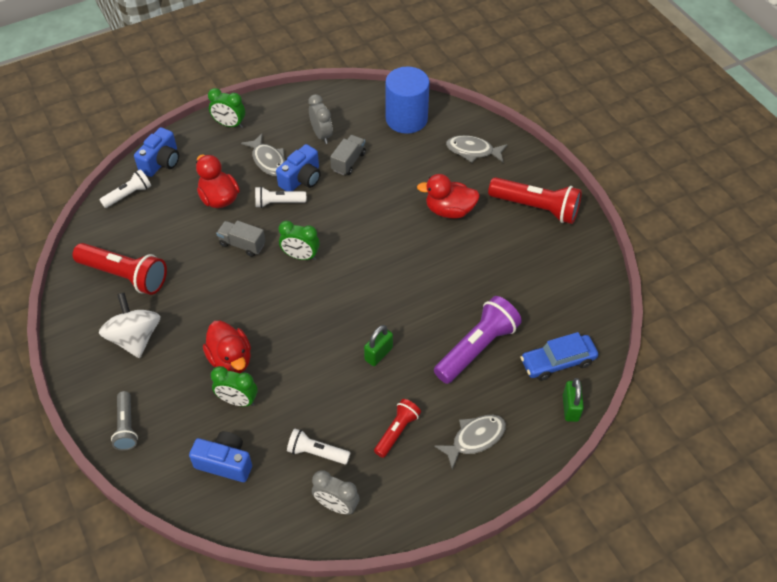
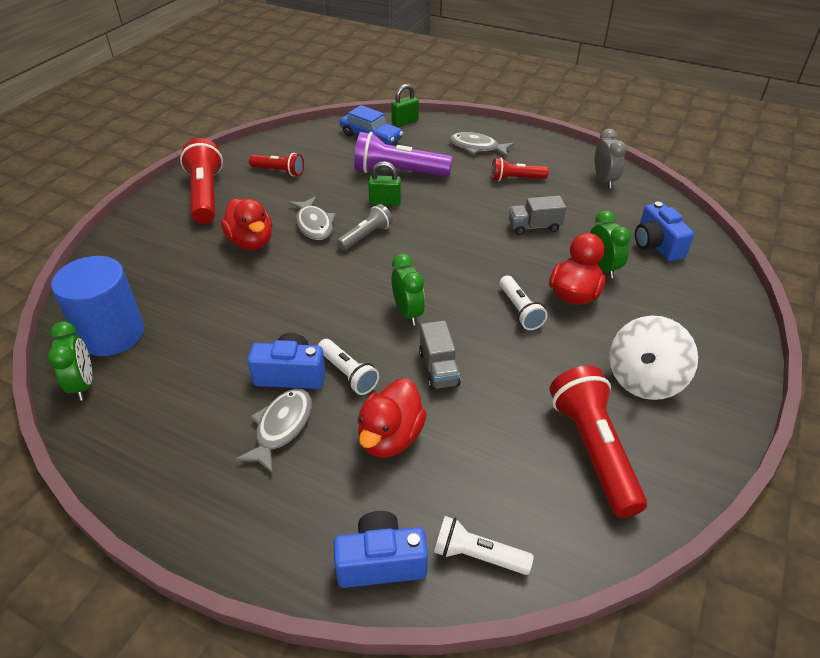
camera: 125 degrees left, 10 degrees down
grey flashlight [111,391,138,451] -> grey flashlight moved to [337,204,393,251]
green clock [208,88,245,128] -> green clock moved to [47,321,92,401]
white flashlight [287,428,350,464] -> white flashlight moved to [499,275,548,330]
grey clock [308,94,333,144] -> none
grey truck [330,135,366,175] -> grey truck moved to [509,196,566,235]
green padlock [364,325,393,366] -> green padlock moved to [368,161,401,206]
grey fish [446,135,507,163] -> grey fish moved to [289,196,336,240]
none -> red flashlight [249,153,304,176]

